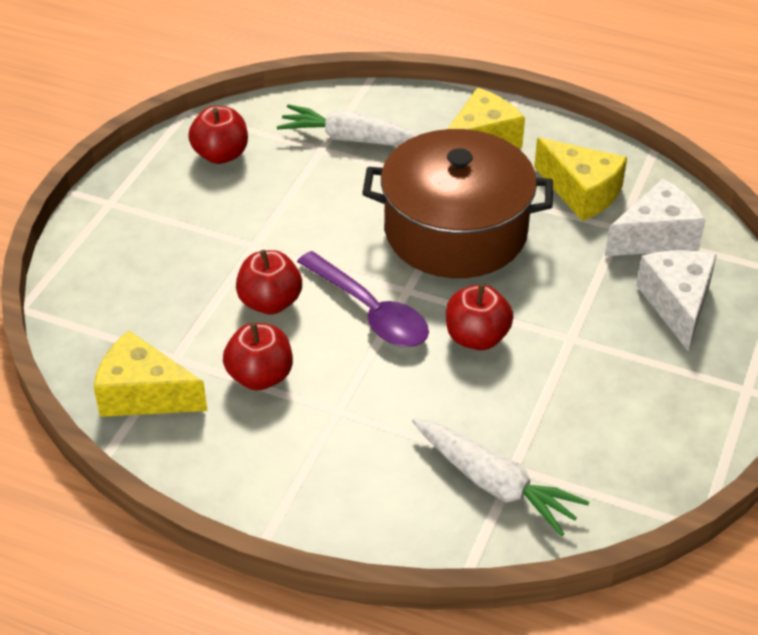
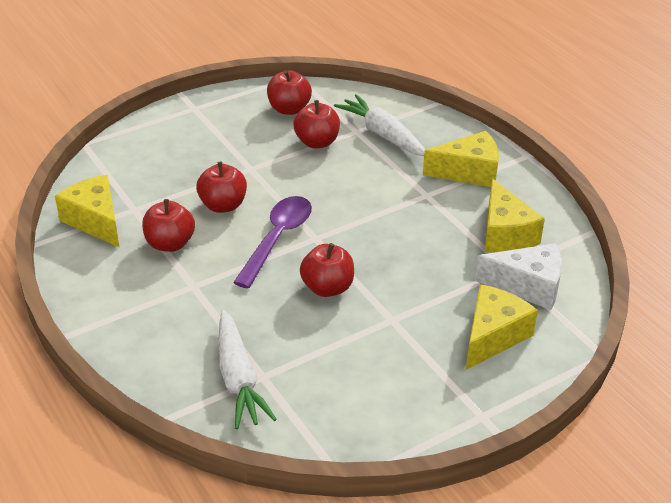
camera: 35 degrees right, 5 degrees down
purple spoon [297,251,429,347] -> purple spoon turned 150 degrees counterclockwise [233,196,312,289]
brown pot [362,129,553,278] -> none
white cheese [636,250,717,351] -> yellow cheese [466,284,538,370]
none -> red apple [293,100,340,148]

